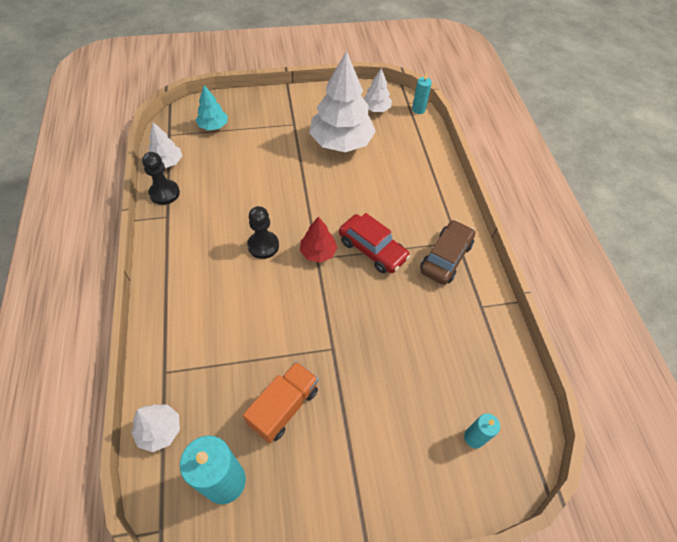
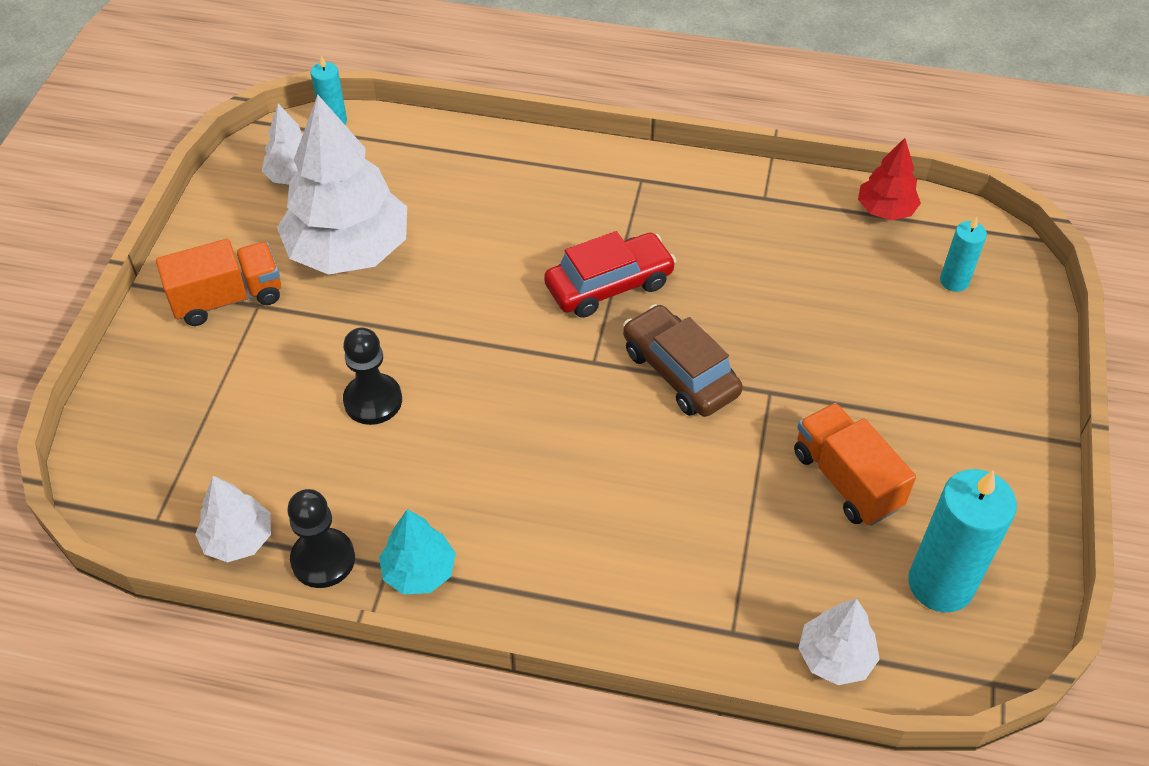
camera: 65 degrees left, 5 degrees down
turquoise tree [196,85,228,130] -> turquoise tree moved to [379,509,456,594]
black pawn [247,206,279,259] -> black pawn moved to [343,327,402,425]
red tree [300,216,337,263] -> red tree moved to [858,138,921,220]
brown car [420,220,475,285] -> brown car moved to [623,304,743,417]
none -> orange truck [156,239,281,326]

